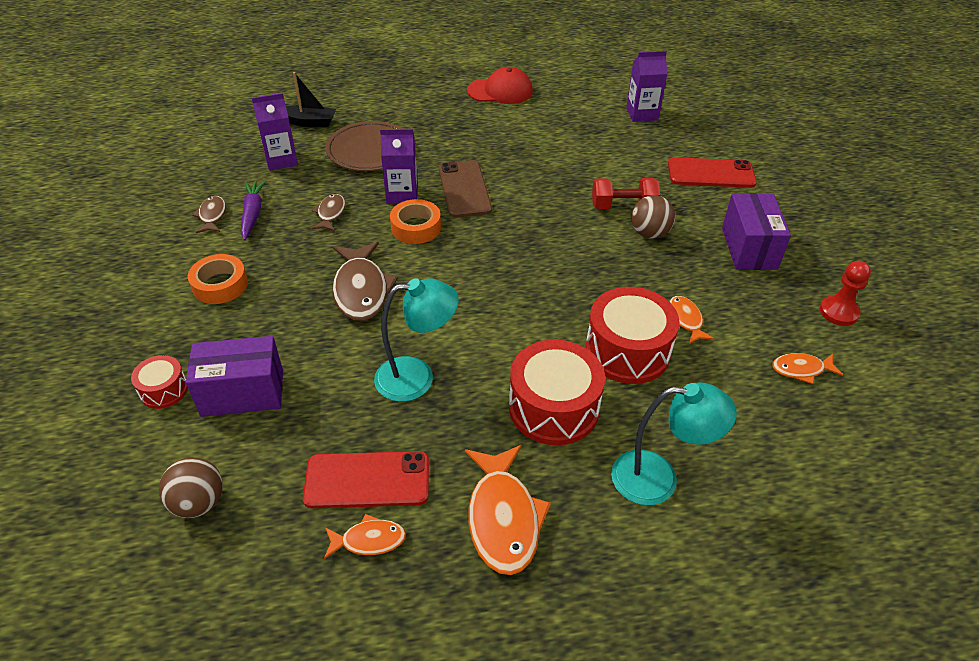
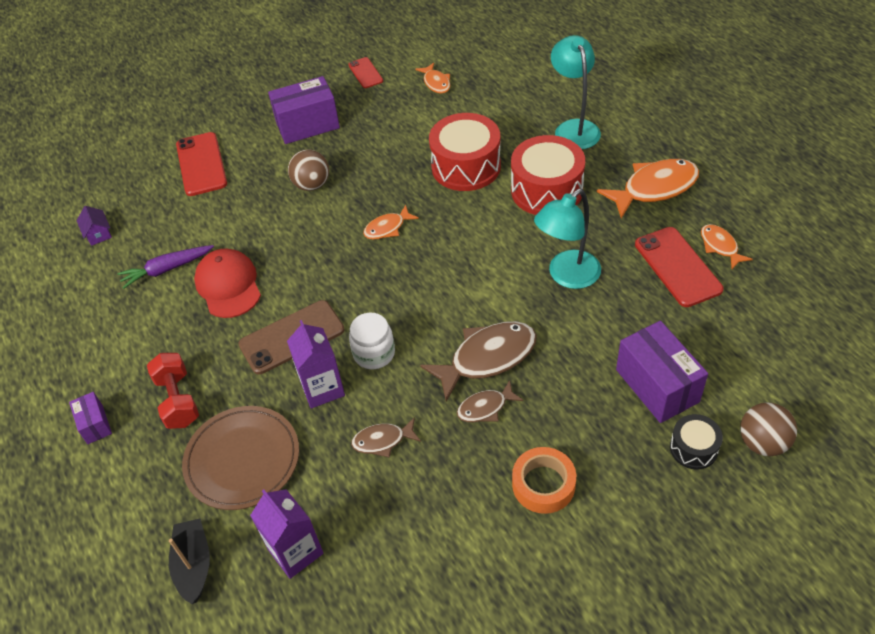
camera: 105 degrees left, 5 degrees up
red drum [131,355,188,409] -> black drum [670,414,723,470]
brown ball [159,457,223,518] -> brown ball moved to [740,402,797,456]
brown fish [192,196,226,233] -> brown fish moved to [457,380,524,422]
purple carrot [241,181,266,240] -> purple carrot moved to [118,245,214,289]
turquoise lamp [374,278,459,402] -> turquoise lamp turned 105 degrees counterclockwise [534,189,601,289]
orange tape [390,199,441,244] -> white jar [349,313,395,369]
red cap [467,67,533,104] -> red cap moved to [194,248,261,318]
red dumbbell [592,178,660,209] -> red dumbbell moved to [147,353,199,429]
purple carton [626,51,667,122] -> purple house [77,206,112,246]
orange fish [669,296,715,344] -> orange fish moved to [363,205,419,239]
red pawn [820,261,871,326] -> red phone [348,57,383,88]
none -> purple box [69,392,112,444]

